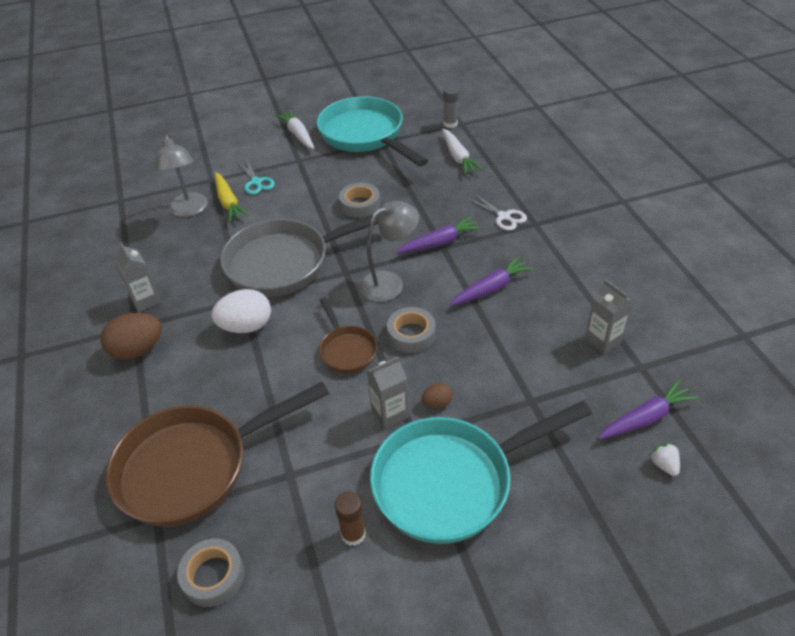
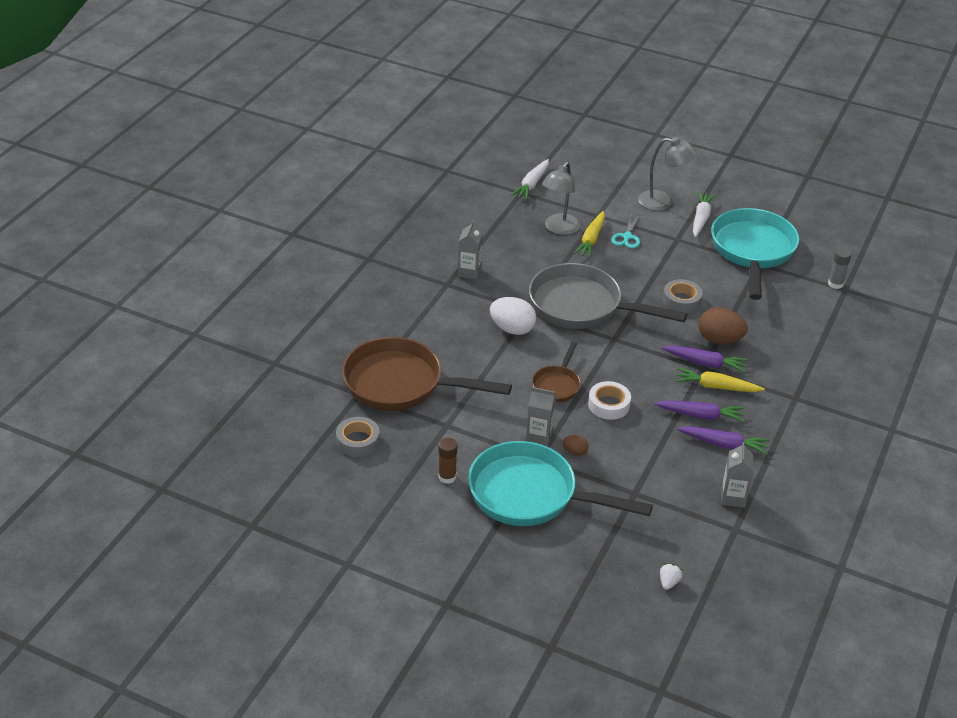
camera: 40 degrees right, 5 degrees down
brown egg [101,313,162,360] -> brown egg moved to [699,307,747,344]
grey lamp [359,201,419,302] -> grey lamp moved to [638,137,697,211]
grey tape [387,307,436,353] -> white tape [588,381,631,420]
white carrot [442,129,483,174] -> white carrot moved to [511,159,549,200]
white scissors [467,194,527,231] -> none
purple carrot [598,380,698,440] -> purple carrot moved to [677,426,770,455]
none -> yellow carrot [675,368,765,392]

